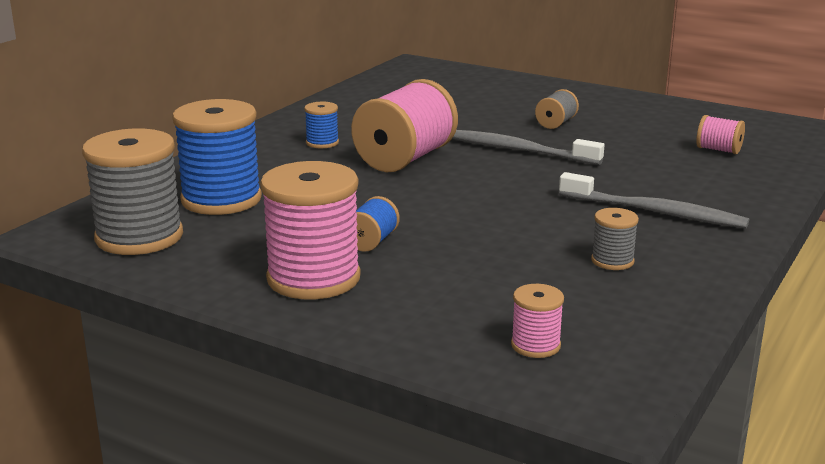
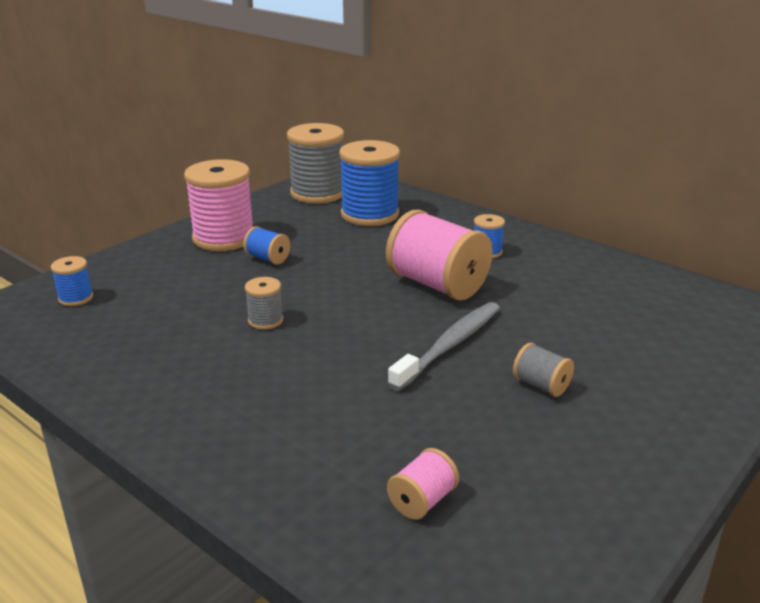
camera: 100 degrees right, 5 degrees up
pink spool [511,284,564,358] -> blue spool [51,256,93,306]
grey toothbrush [559,172,750,228] -> none
grey spool [591,208,639,270] -> grey spool moved to [245,277,283,330]

